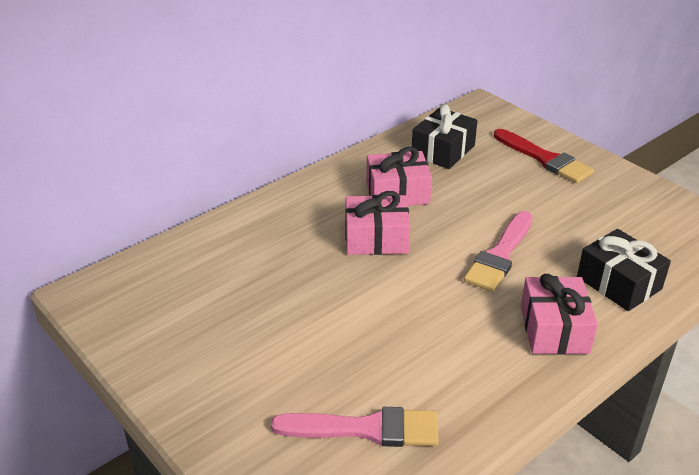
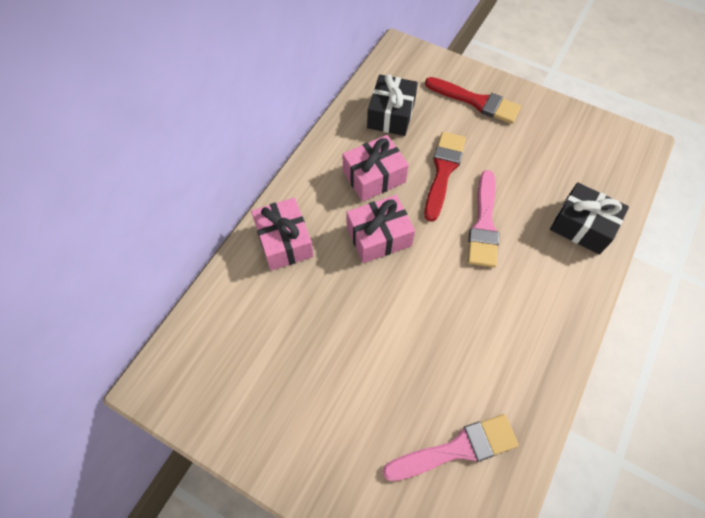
camera: 20 degrees left, 25 degrees up
pink gift [521,274,598,355] -> pink gift moved to [251,198,314,270]
none -> red brush [424,132,466,222]

